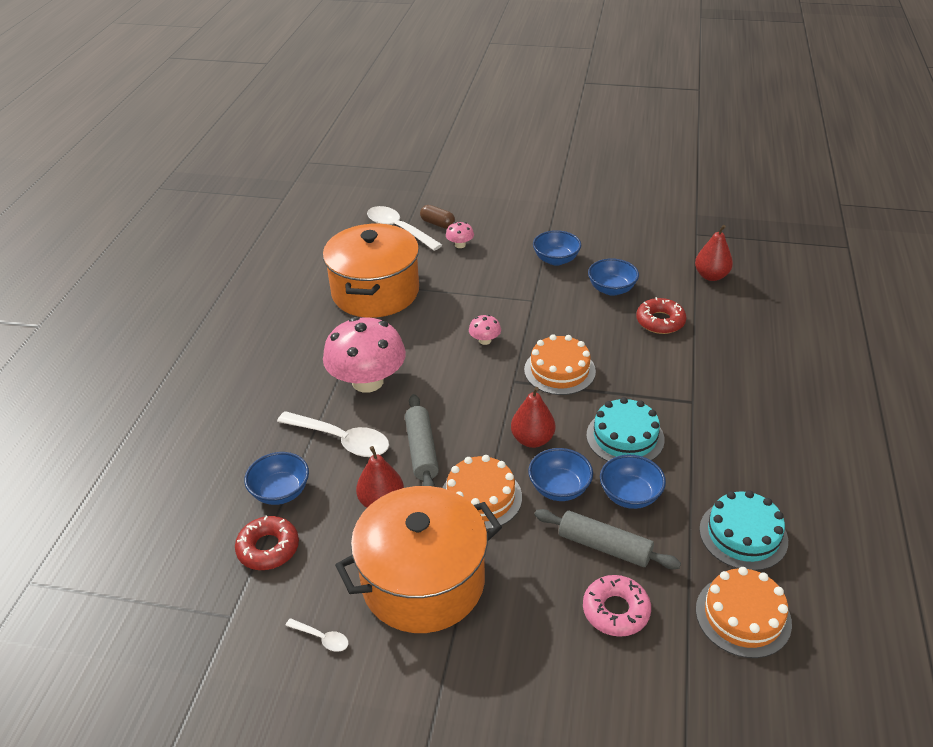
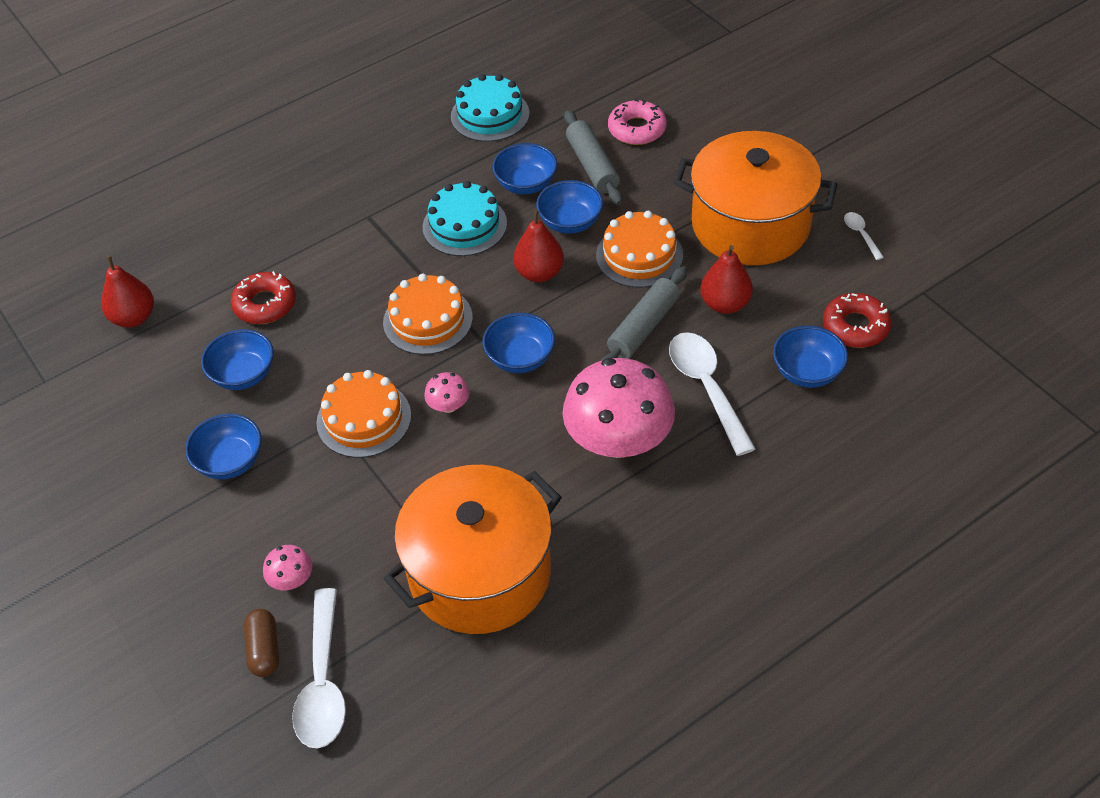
camera: 135 degrees left, 10 degrees up
orange cake [696,567,792,658] -> orange cake moved to [316,370,411,458]
none -> blue bowl [482,313,555,373]

